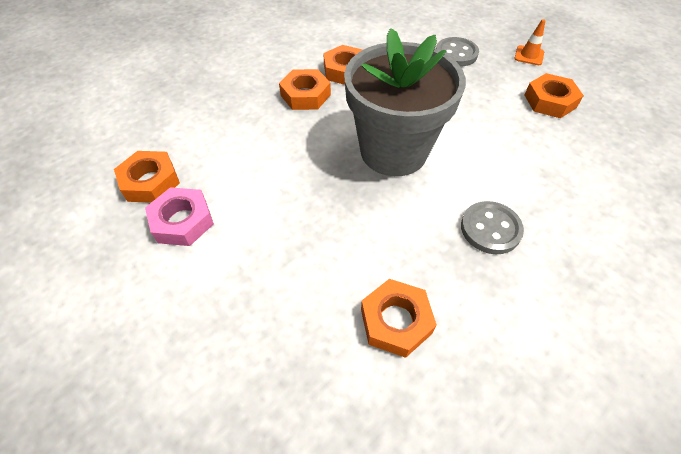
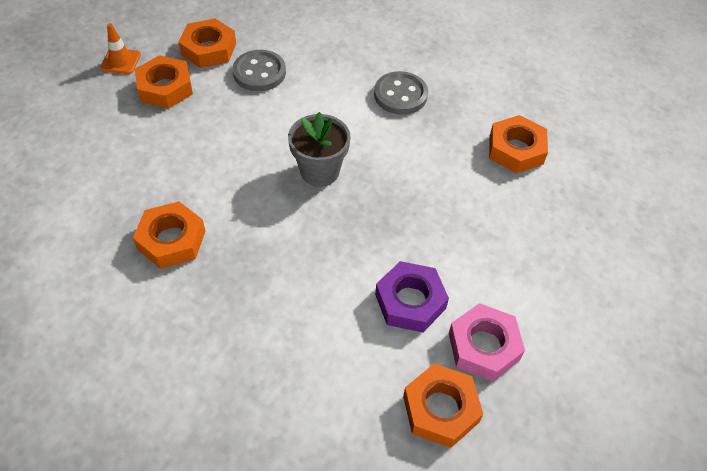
camera: 105 degrees left, 0 degrees up
orange nut [279,69,331,110] -> orange nut moved to [135,55,193,109]
grey flower pot [344,28,466,176] -> grey flower pot [288,112,350,187], size x0.51
grey button [436,37,479,67] -> grey button moved to [233,50,286,91]
none -> purple nut [375,261,449,333]

